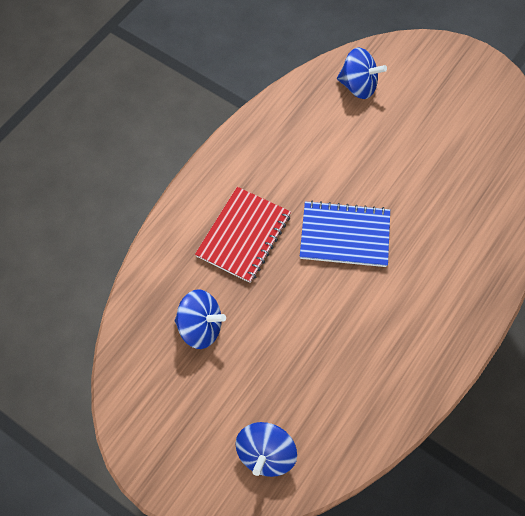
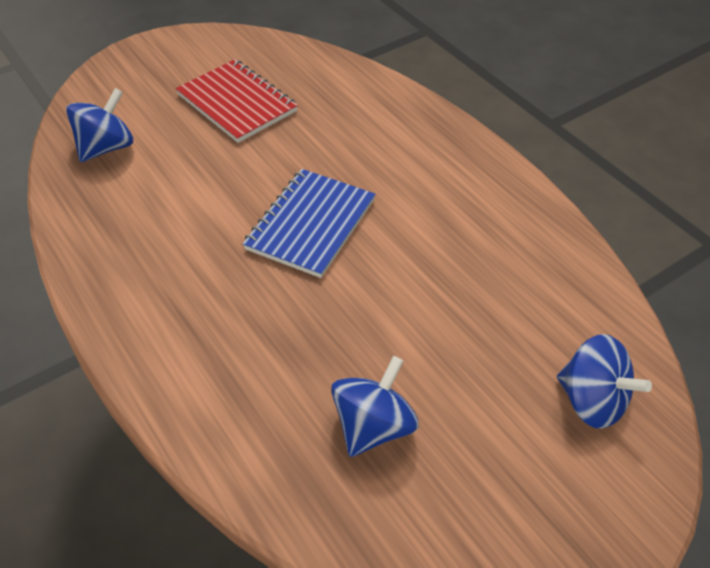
camera: 70 degrees left, 15 degrees down
red notebook [195,187,291,283] -> red notebook moved to [176,59,298,143]

